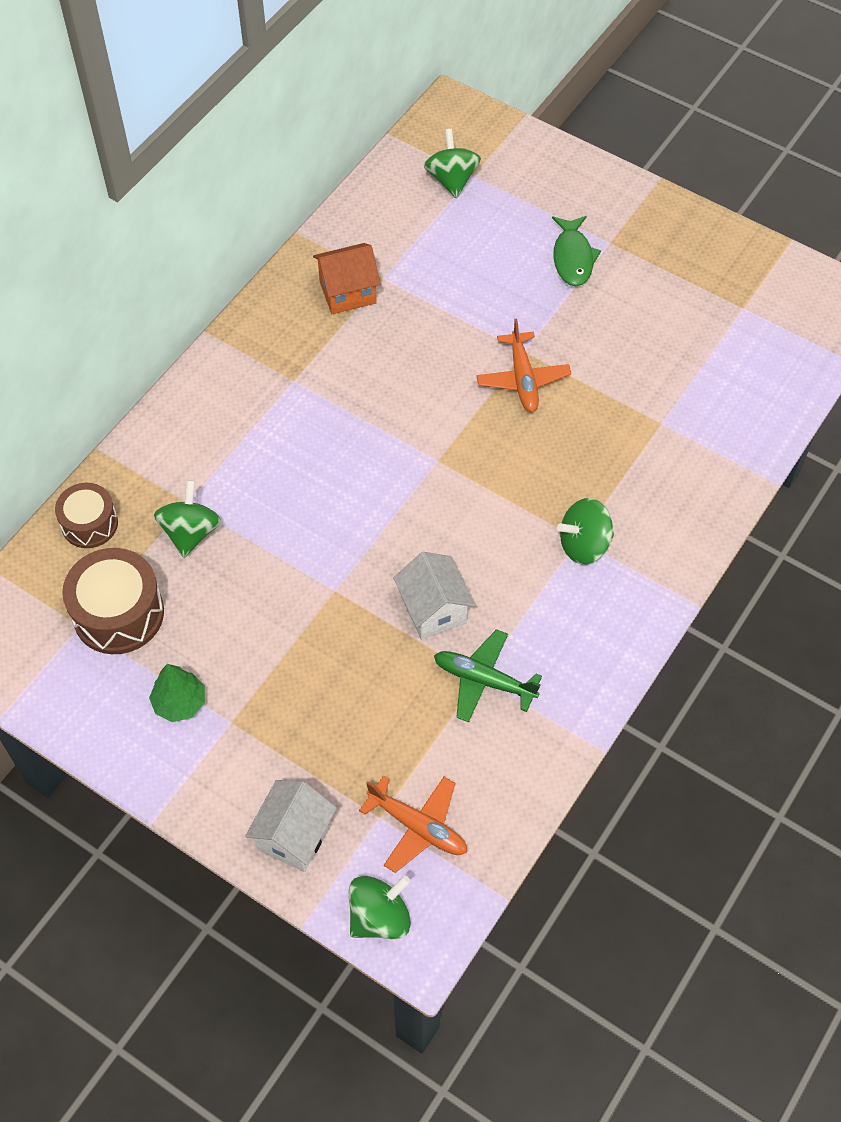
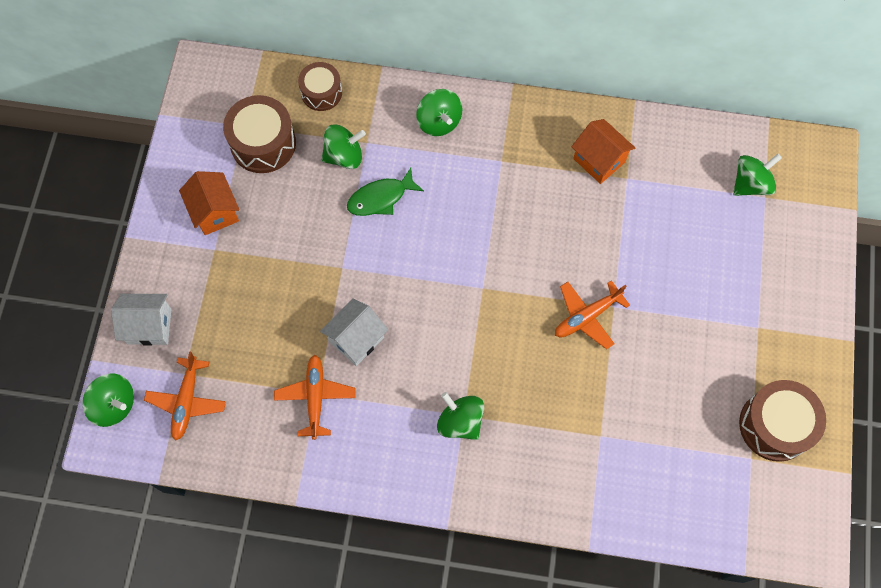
camera: 65 degrees right, 10 degrees up
green tree [149,664,205,722] -> orange house [179,171,239,235]
green plane [434,629,542,722] -> orange plane [274,355,355,440]
green fish [552,216,601,286] -> green fish moved to [347,168,424,216]
none -> green spinning top [416,89,462,136]
none -> brown drum [739,380,826,462]

